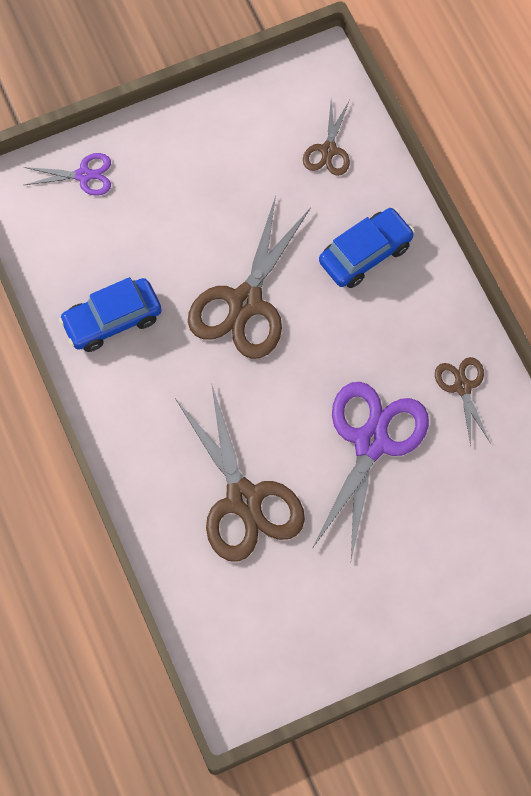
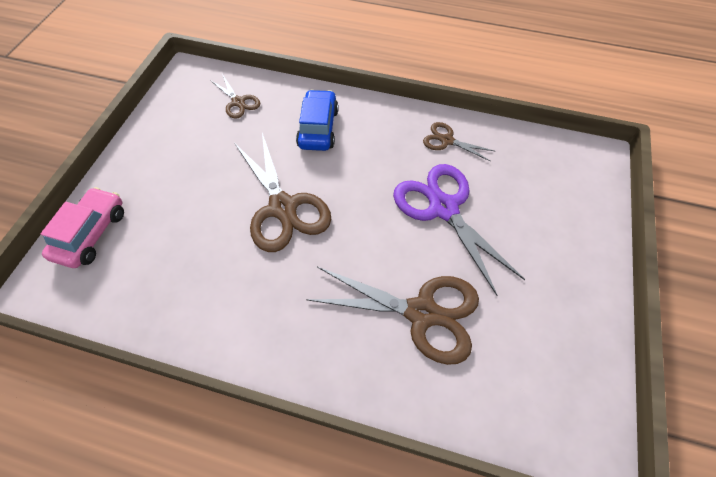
camera: 50 degrees left, 10 degrees down
purple scissors [24,153,111,196] -> pink car [41,187,124,268]
blue car [59,277,162,352] -> none

